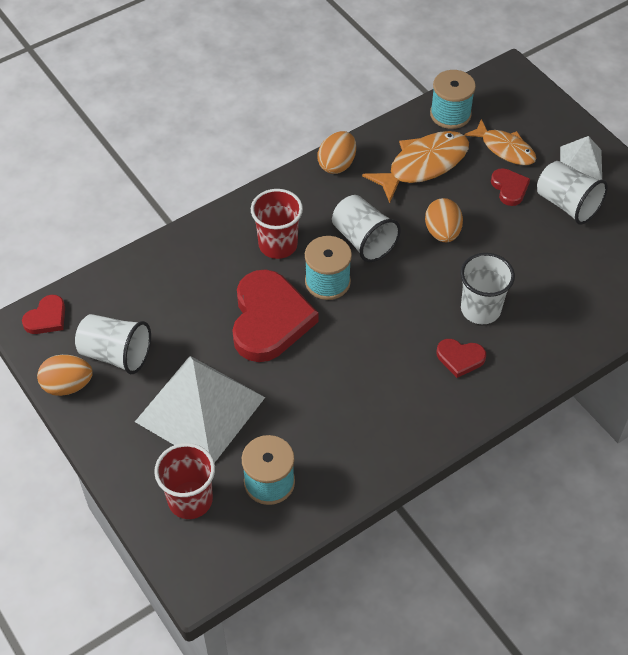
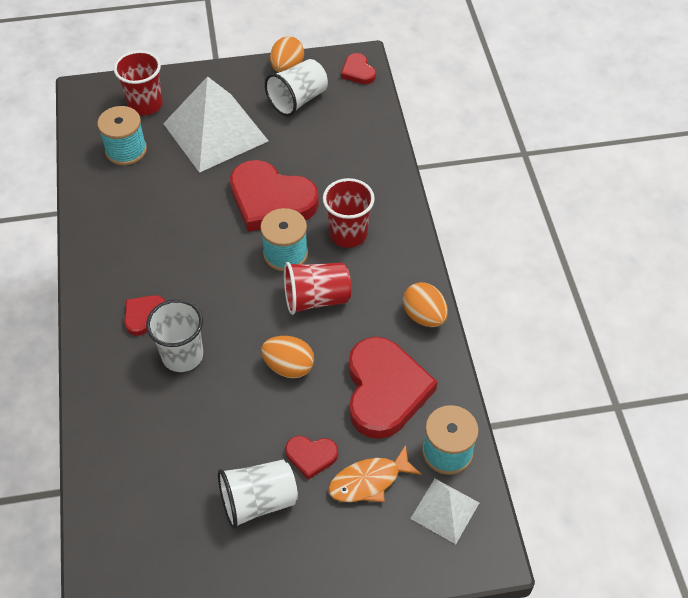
camera: 115 degrees right, 0 degrees up
white cup [332,195,401,262] -> red cup [284,262,351,315]
orange fish [362,131,469,203] -> red heart [349,337,437,439]
white pyramid [560,136,602,180] -> white pyramid moved to [410,479,479,544]

